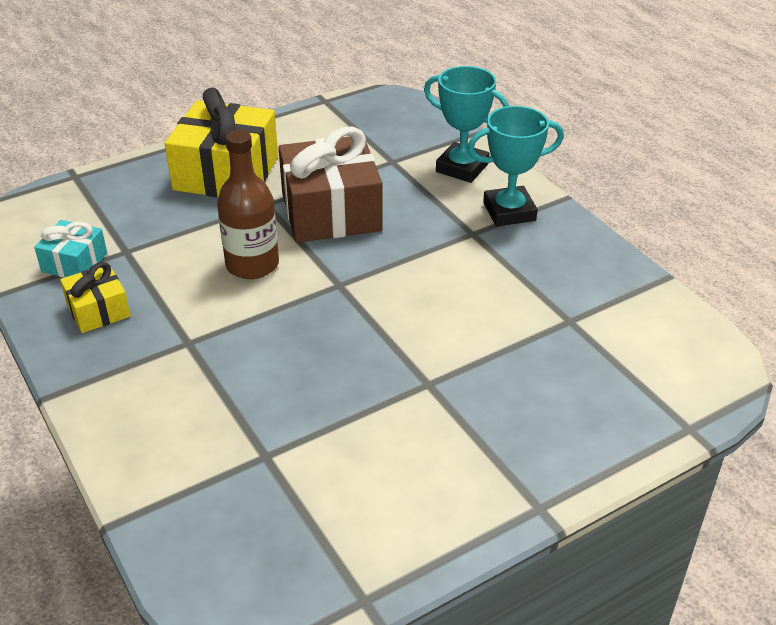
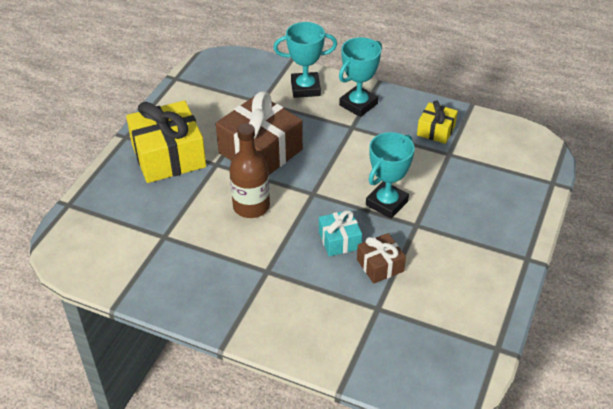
camera: 35 degrees left, 5 degrees up
turquoise gift [34,220,107,278] -> turquoise gift moved to [319,210,362,256]
yellow gift [60,262,131,333] -> yellow gift moved to [417,100,458,144]
none -> brown gift [357,233,406,284]
none -> turquoise trophy [366,132,415,219]

